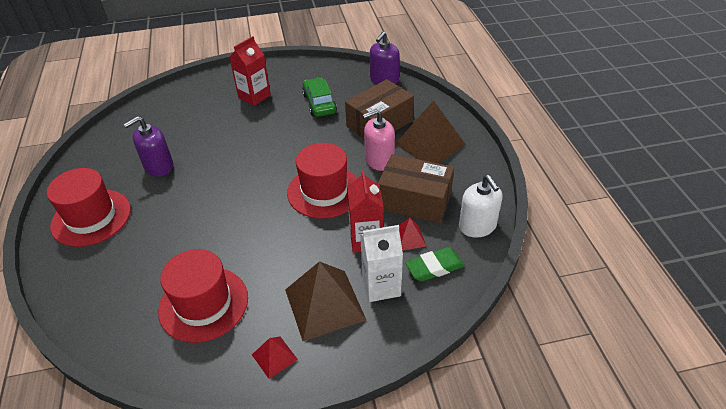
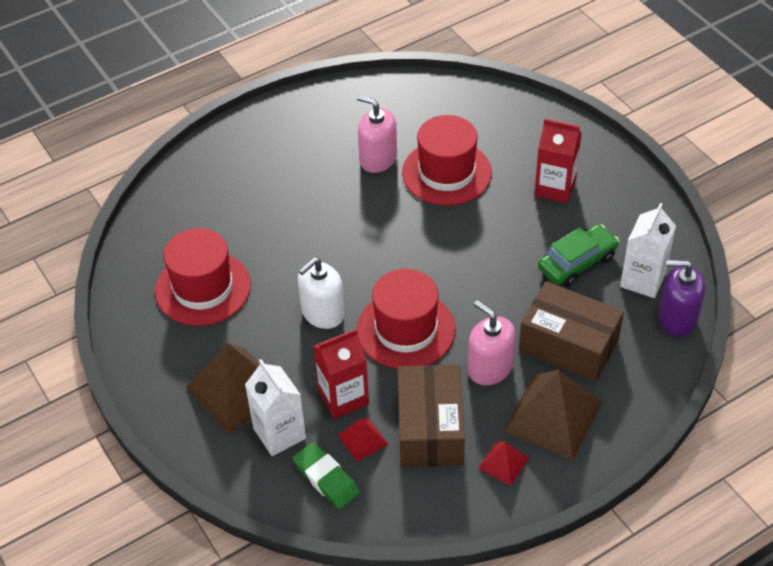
camera: 70 degrees right, 5 degrees up
red hat [47,168,131,247] -> red hat moved to [402,115,492,206]
purple soap dispenser [124,116,173,177] -> pink soap dispenser [357,95,397,173]
red pyramid [252,337,298,379] -> red pyramid moved to [478,441,529,486]
white soap dispenser [459,175,503,237] -> white soap dispenser moved to [298,257,345,329]
none -> white carton [620,203,676,298]

